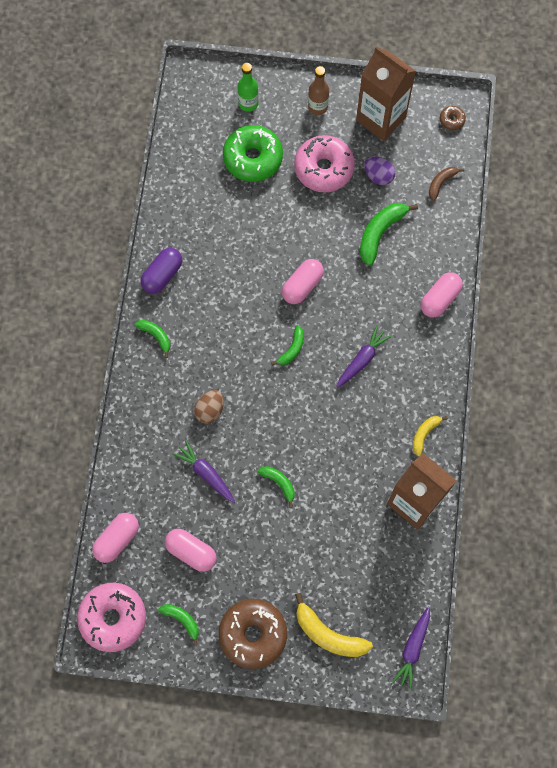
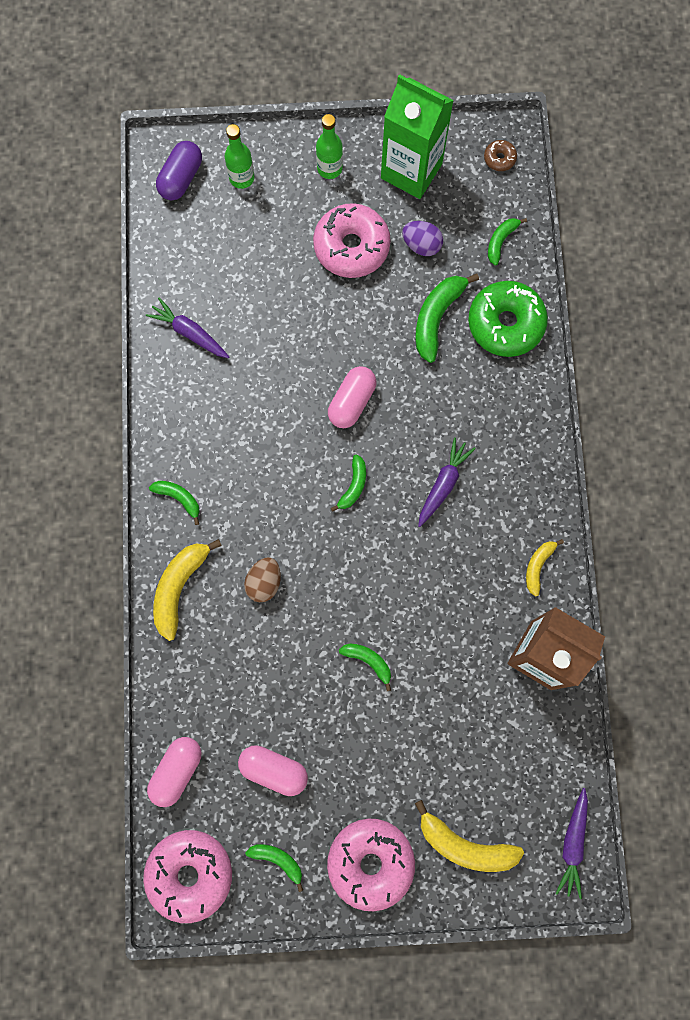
camera: 10 degrees left, 5 degrees up
purple capsule [141,248,182,294] -> purple capsule moved to [156,141,202,201]
purple carrot [173,441,236,503] -> purple carrot moved to [146,298,229,359]
brown donut [219,599,287,669] -> pink donut [327,819,415,911]
green donut [223,125,283,182] -> green donut moved to [468,281,548,357]
brown bottle [308,66,329,115] -> green bottle [316,114,343,179]
brown carton [356,46,416,141] -> green carton [381,74,454,199]
pink capsule [421,272,463,317] -> none
brown banana [429,167,464,201] -> green banana [488,218,527,266]
none -> yellow banana [153,539,222,641]

